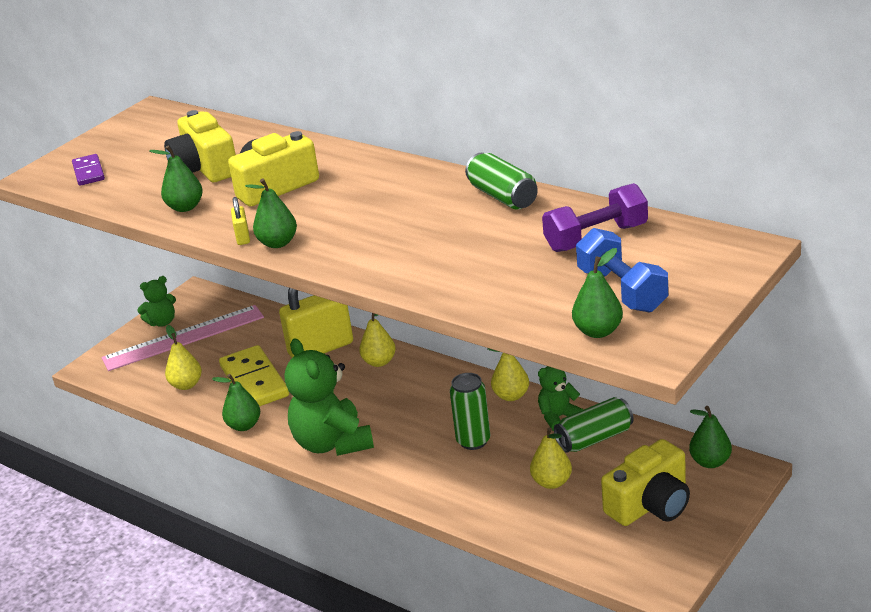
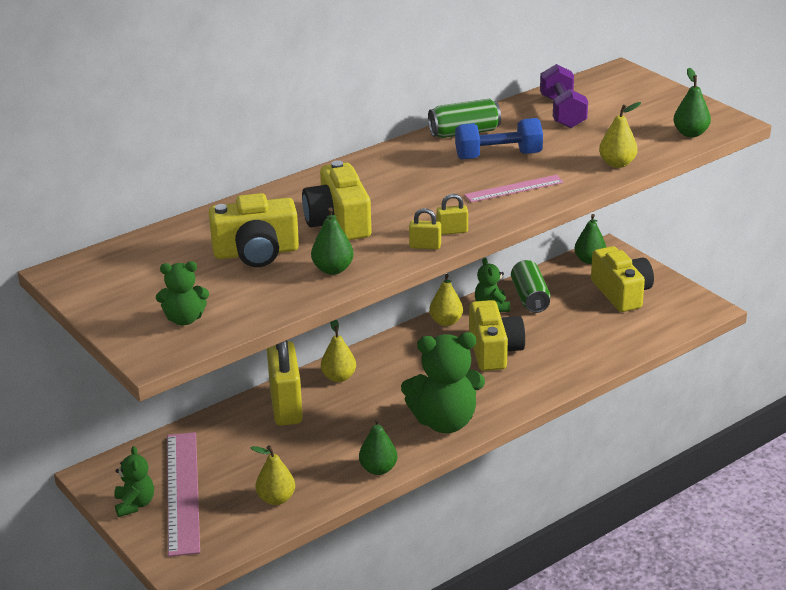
camera: 75 degrees left, 0 degrees up
purple domino [72,154,105,186] -> green teddy bear [156,261,209,325]
yellow domino [219,345,289,407] -> none
green pear [245,178,297,248] -> yellow padlock [437,194,468,235]
green can [450,373,490,450] -> yellow camera [469,300,525,371]
yellow pear [530,427,572,489] -> yellow pear moved to [599,102,641,168]
blue dumbbell [576,228,668,313] -> blue dumbbell moved to [455,118,543,160]
none -> pink ruler [464,175,564,202]

